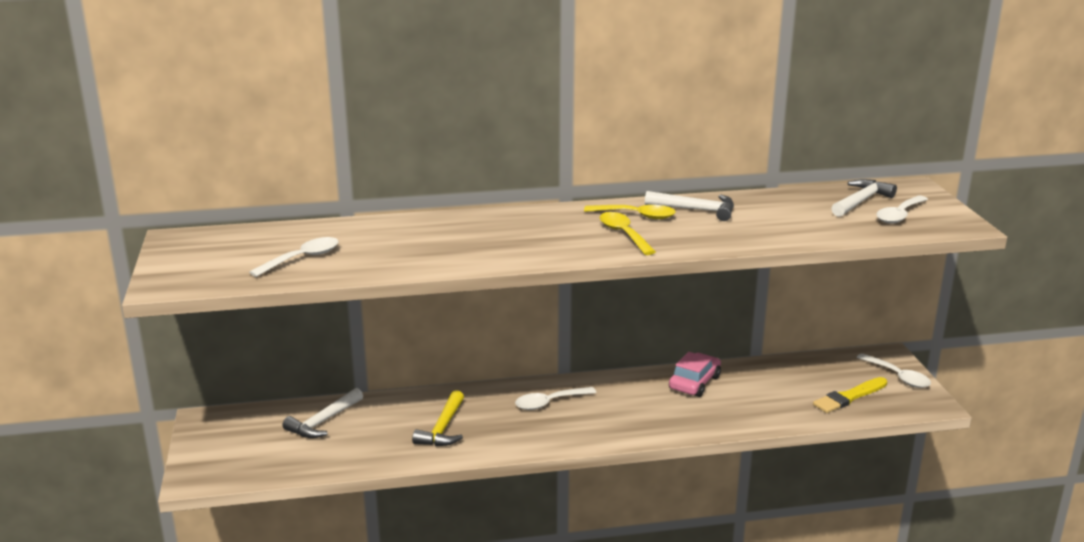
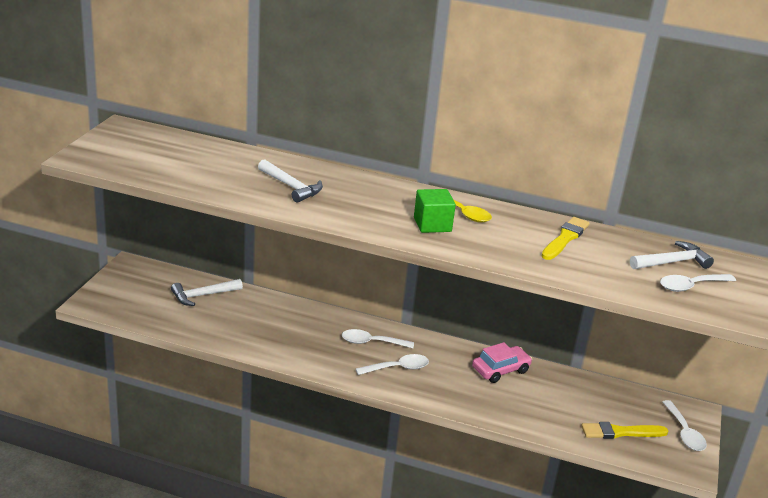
camera: 25 degrees right, 5 degrees up
white spoon [249,237,339,277] -> white spoon moved to [356,354,429,375]
yellow hammer [412,390,464,446] -> none
yellow spoon [600,212,656,255] -> green cube [414,189,456,233]
white hammer [645,191,734,221] -> white hammer moved to [258,159,323,203]
none -> yellow brush [541,217,590,260]

